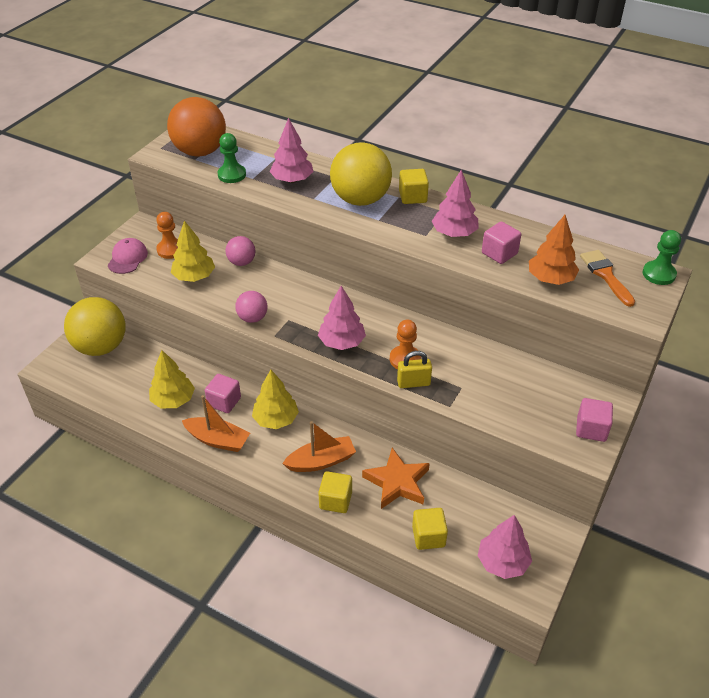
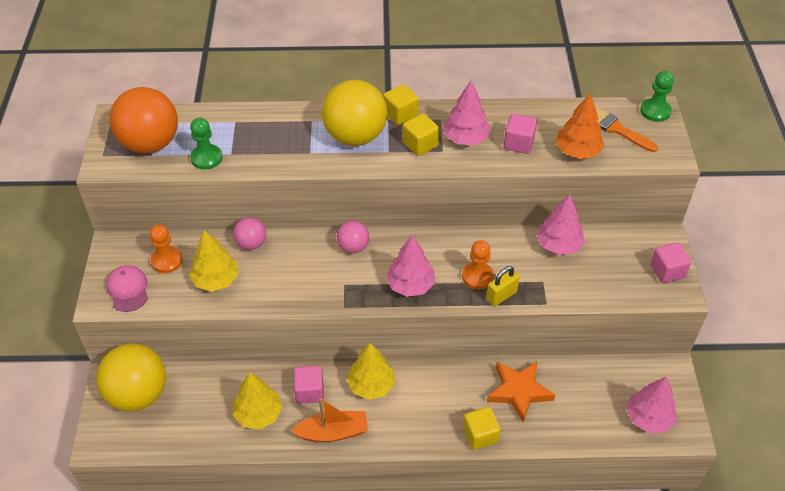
camera: 30 degrees left, 5 degrees up
pink ball [235,291,268,323] -> pink ball moved to [337,221,369,253]
pink tree [269,118,313,183] -> pink tree moved to [537,194,585,255]
orange boat [282,421,356,472] -> none
yellow cube [412,508,448,550] -> yellow cube moved to [403,113,439,156]

